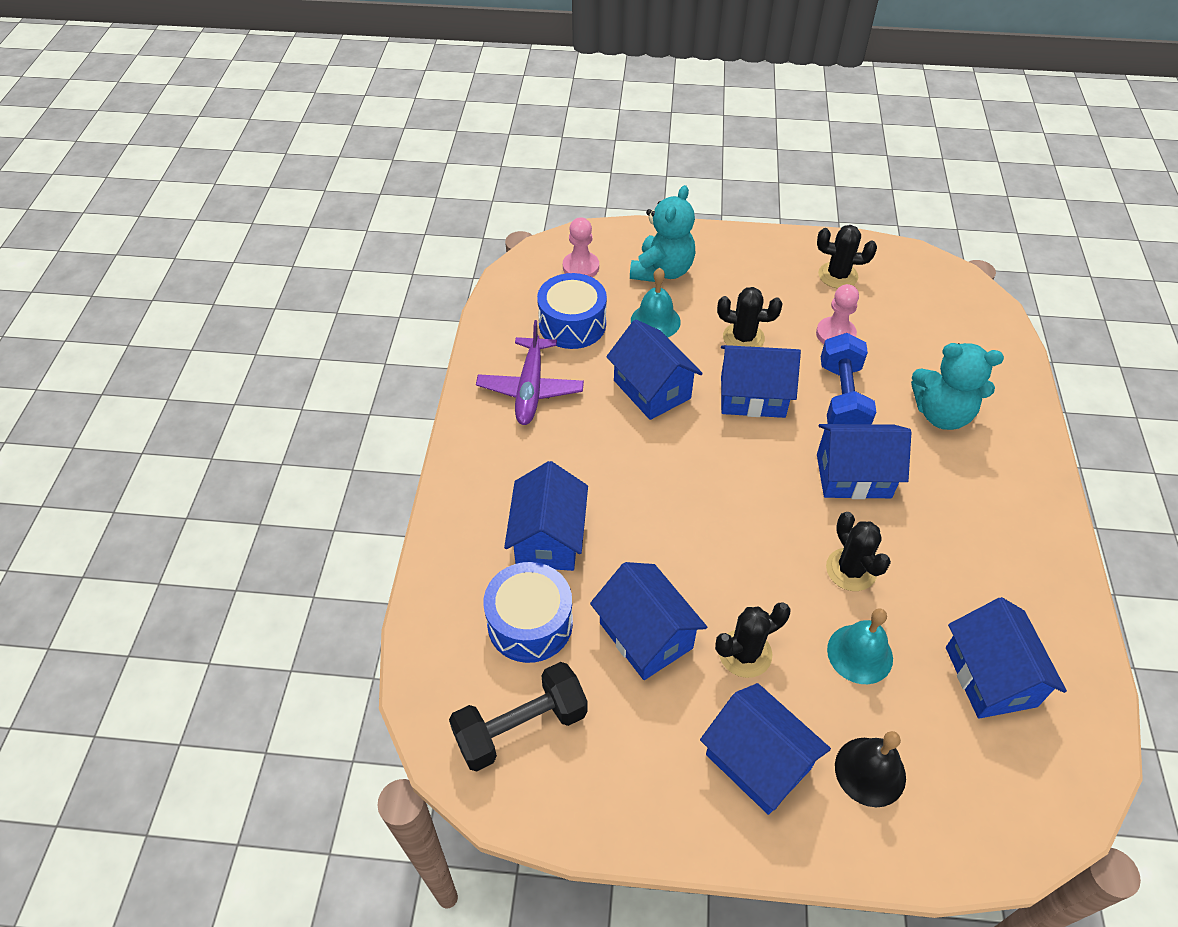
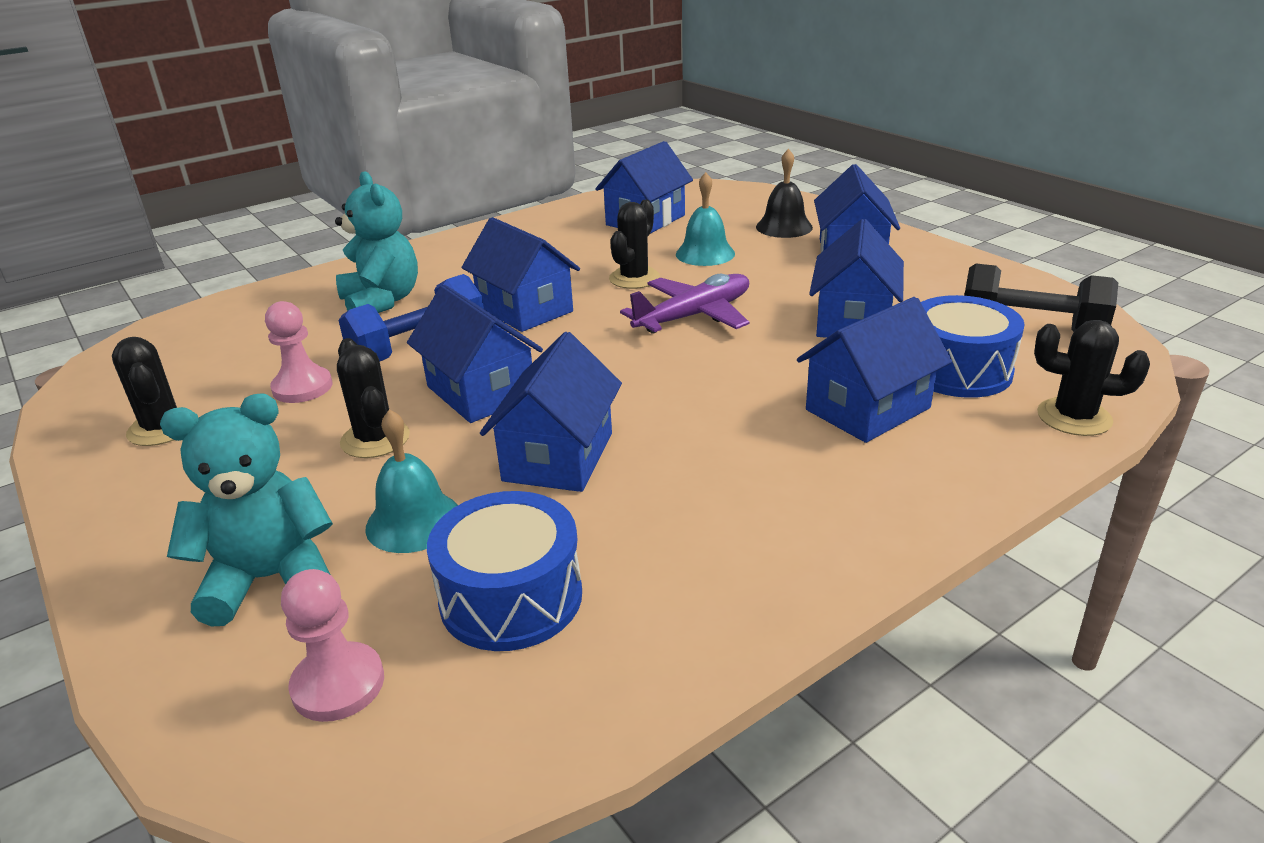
camera: 130 degrees left, 20 degrees down
purple plane [476,320,584,425] -> purple plane moved to [620,274,750,334]
black cactus [715,602,791,678] -> black cactus moved to [1034,320,1150,436]

